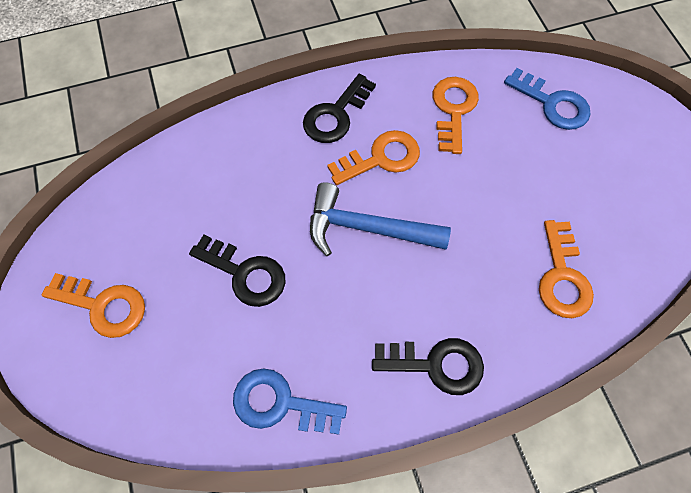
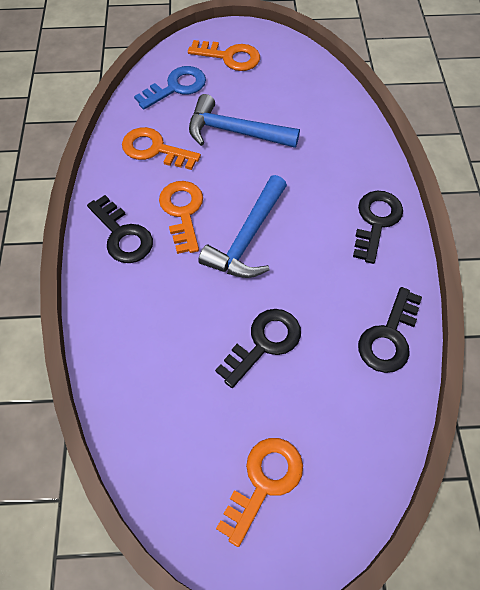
camera: 75 degrees left, 5 degrees down
blue key [233,368,347,435] -> black key [358,287,422,373]
orange key [539,220,594,318] -> orange key moved to [188,40,260,71]
none -> blue hammer [189,94,300,148]

